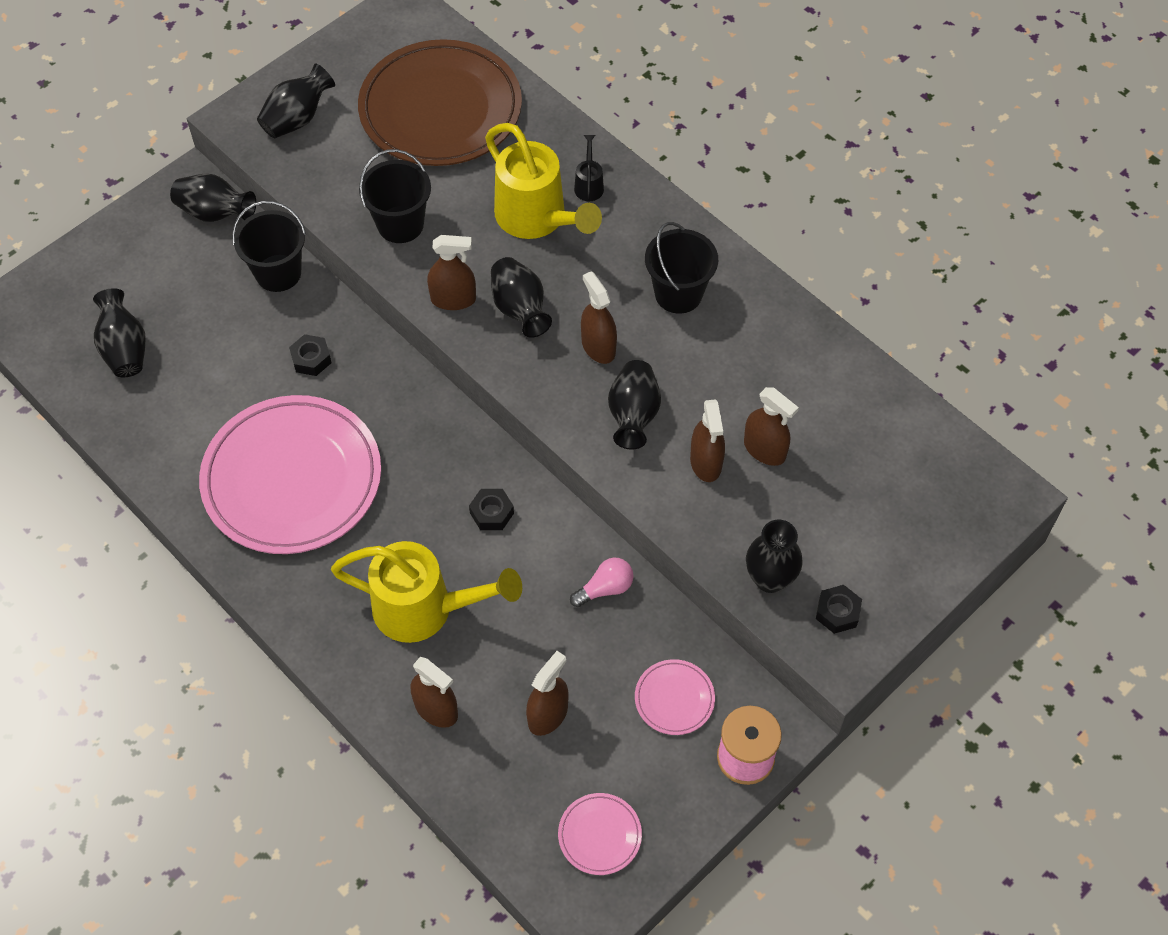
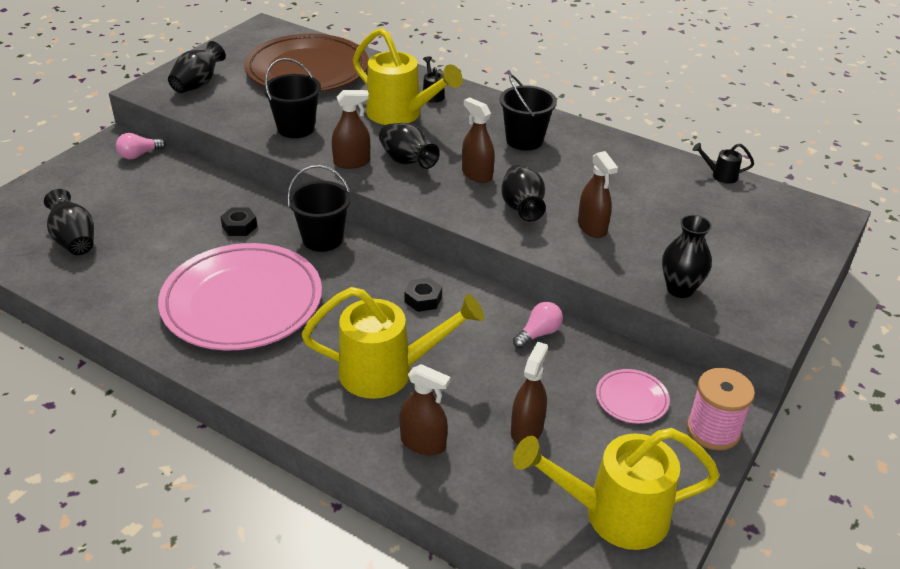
camera: 15 degrees left, 20 degrees down
black vase [170,174,256,222] -> pink light bulb [116,133,166,159]
black bucket [232,201,306,292] -> black bucket moved to [287,165,351,252]
pink plate [558,793,642,875] -> yellow watering can [513,428,720,550]
brown spray bottle [744,387,799,466] -> none
black nut [816,585,862,634] -> none
none -> black watering can [693,143,754,184]

